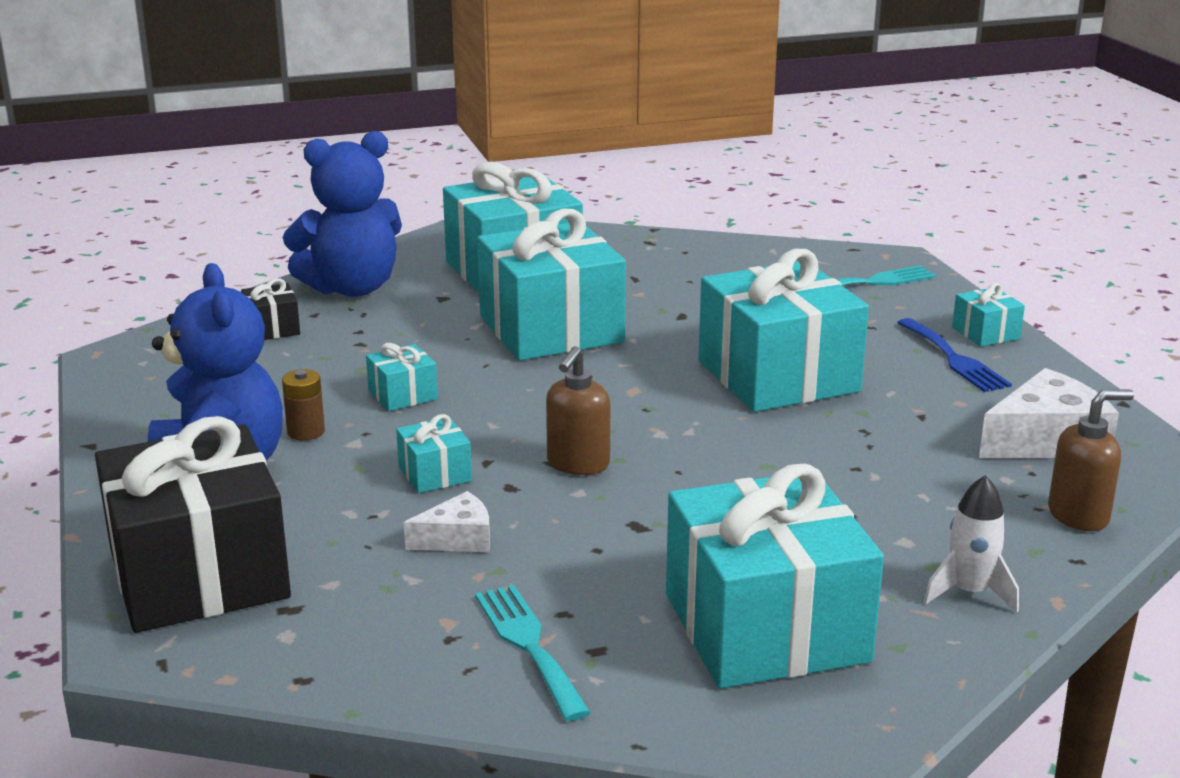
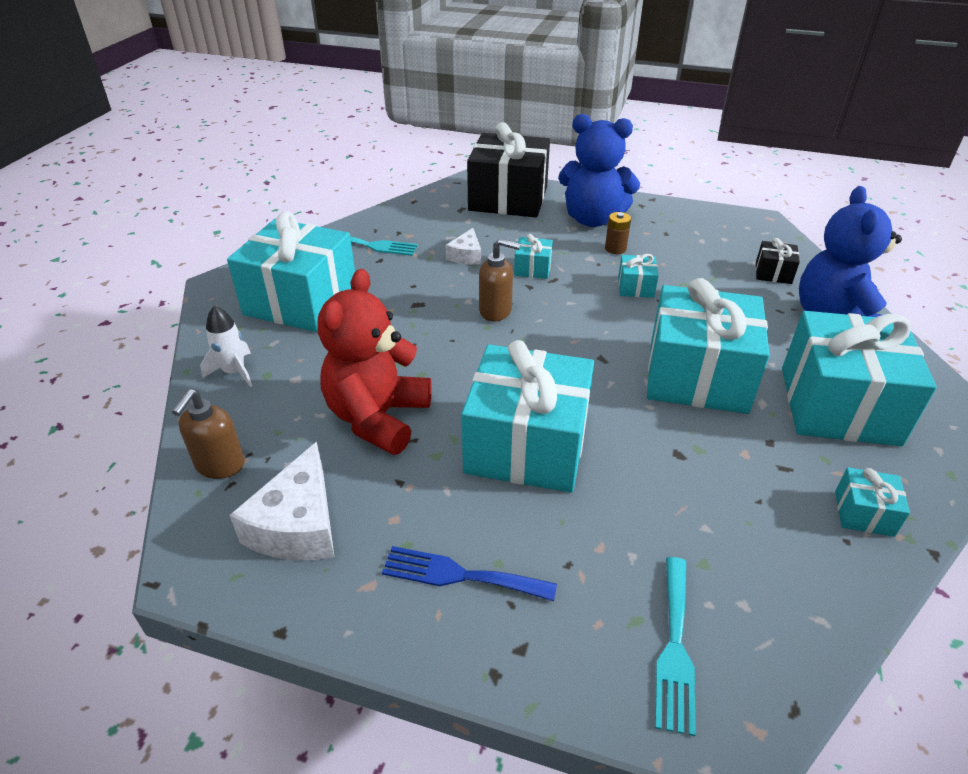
camera: 125 degrees right, 15 degrees up
brown soap dispenser [546,346,610,475] -> brown soap dispenser turned 135 degrees clockwise [479,238,521,321]
turquoise gift [952,283,1025,347] -> turquoise gift moved to [835,467,910,537]
none -> red teddy bear [318,269,432,455]

